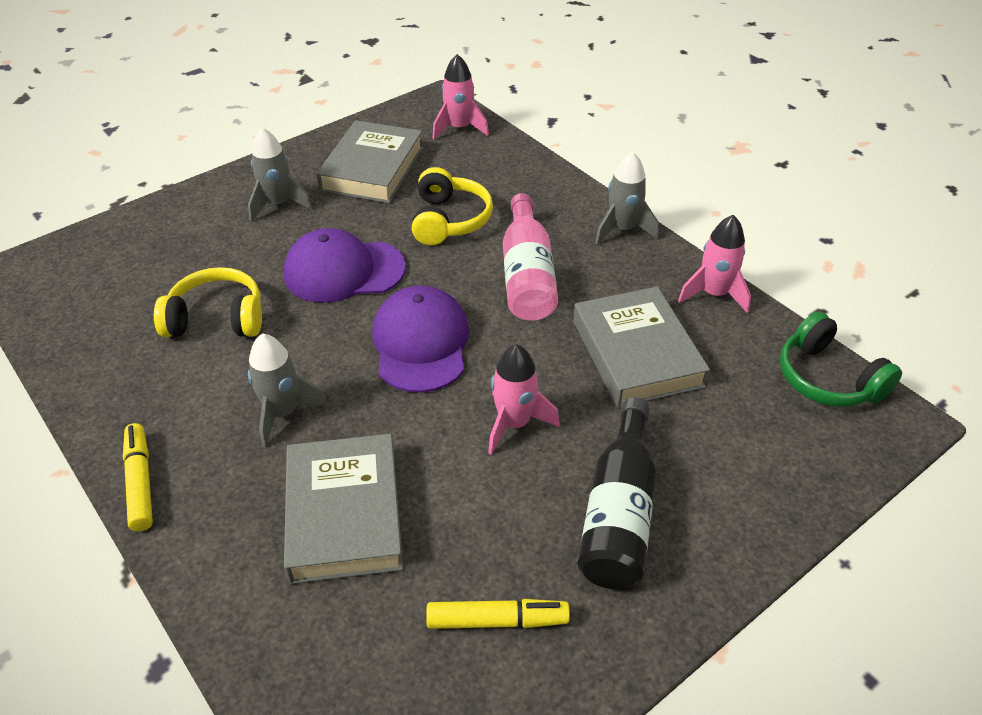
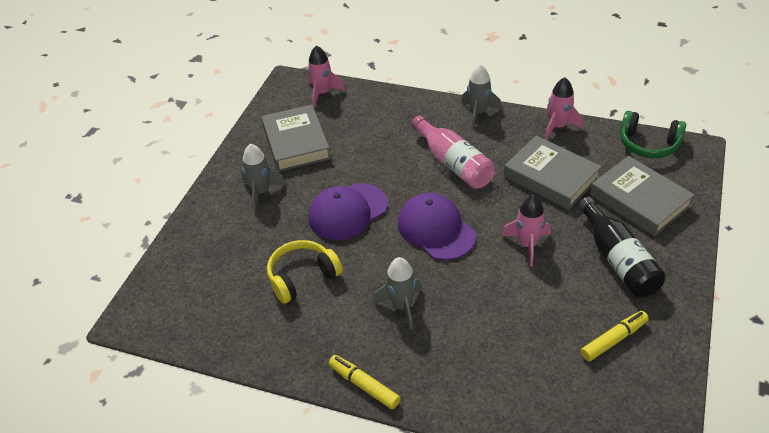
camera: 30 degrees left, 0 degrees up
grey book [284,434,403,584] -> grey book moved to [590,156,695,236]
yellow headphones [412,167,493,245] -> none

